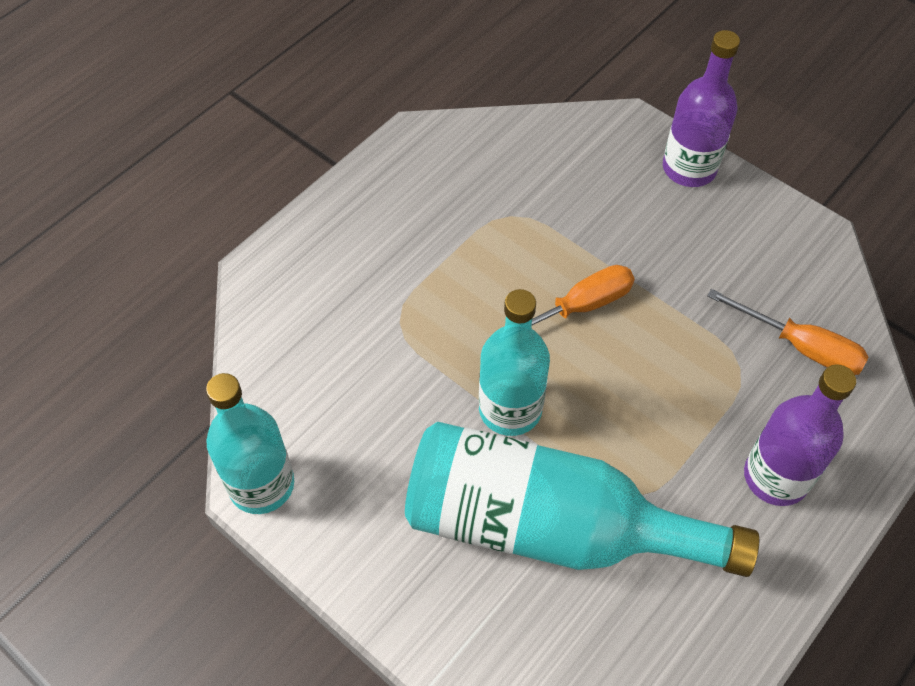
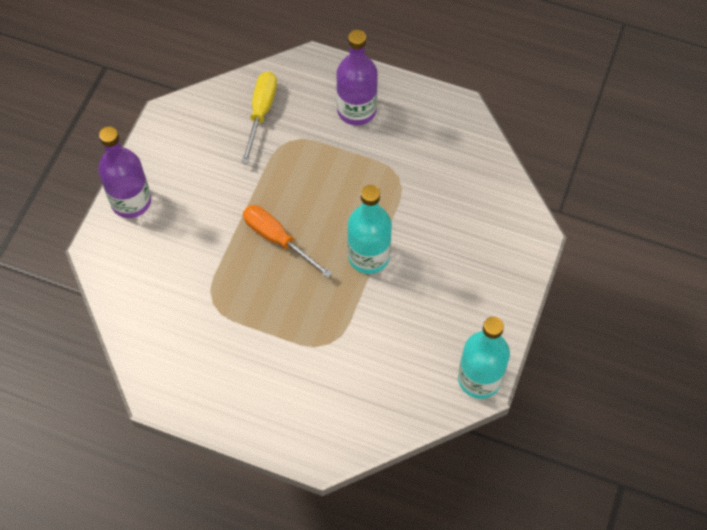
camera: 110 degrees left, 5 degrees up
turquoise bottle [405,422,759,577] -> none
orange screwdriver [707,289,869,375] -> yellow screwdriver [241,72,277,164]

